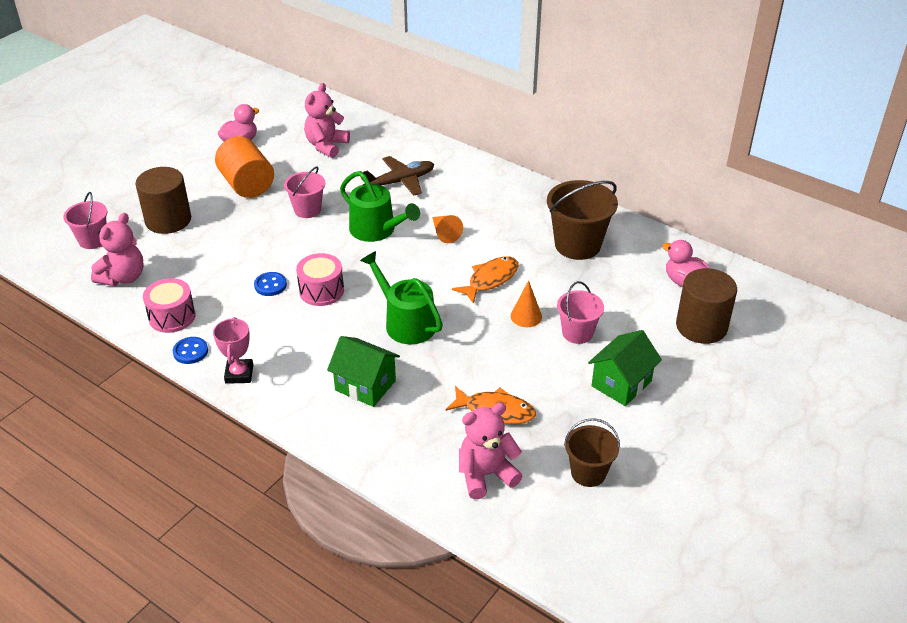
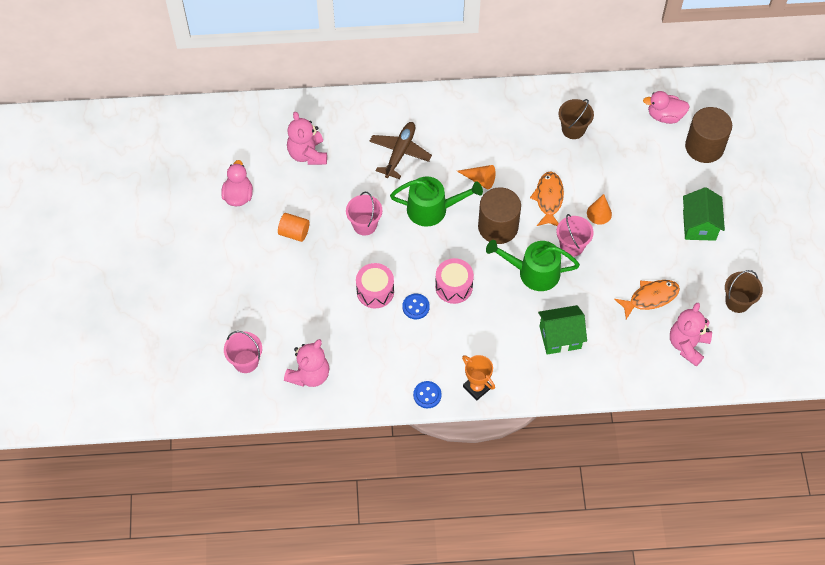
camera: 40 degrees left, 20 degrees up
pink teddy bear [91,213,144,286] -> pink teddy bear turned 45 degrees clockwise [284,339,330,387]
brown cylinder [135,167,191,234] -> brown cylinder moved to [478,187,521,244]
pink drum [143,278,196,333] -> pink drum moved to [356,263,394,308]
pink trophy [213,317,253,384] -> orange trophy [462,355,495,401]
orange cylinder [215,136,274,198] -> orange cylinder [278,213,309,242], size x0.57
brown bucket [547,180,618,260] -> brown bucket [558,99,594,139], size x0.61
pink bucket [557,281,604,344] -> pink bucket moved to [556,214,594,257]

